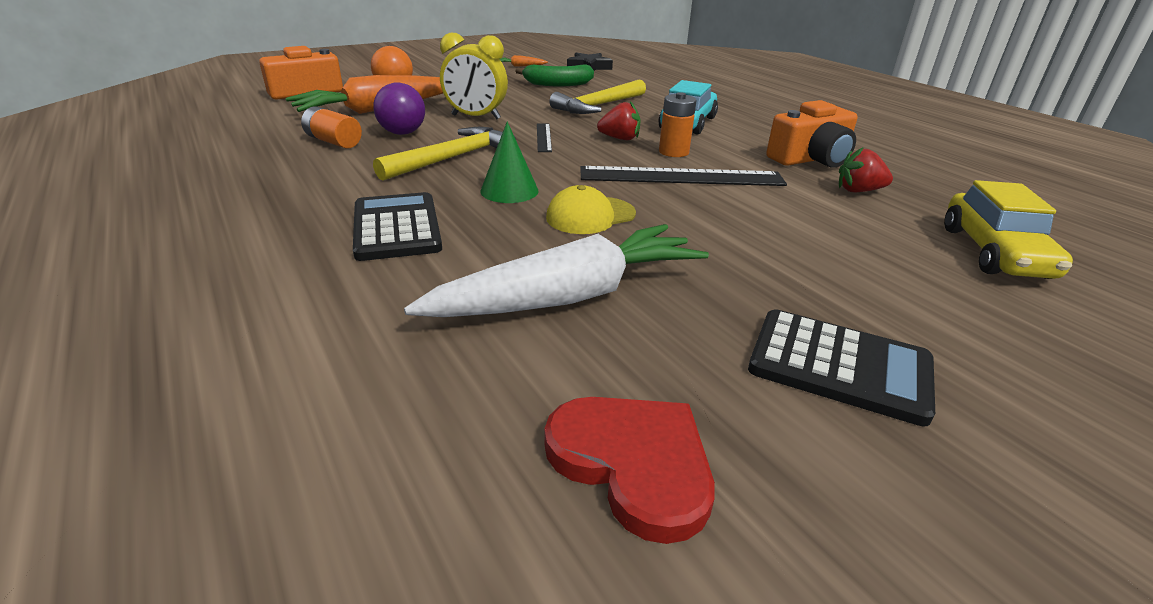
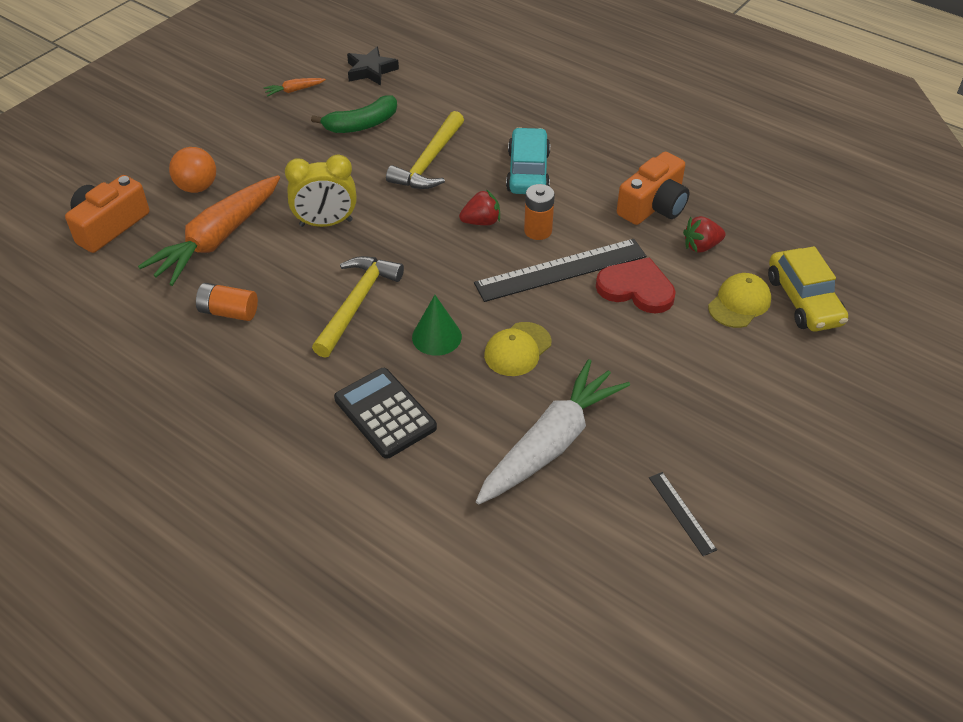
camera: 20 degrees left, 15 degrees up
purple ball [373,83,425,135] -> none
black ruler [537,124,552,152] -> black ruler moved to [649,472,717,556]
red heart [544,397,715,544] -> red heart moved to [596,257,676,314]
black calculator [748,309,935,427] -> none
none -> yellow cap [708,273,771,328]

